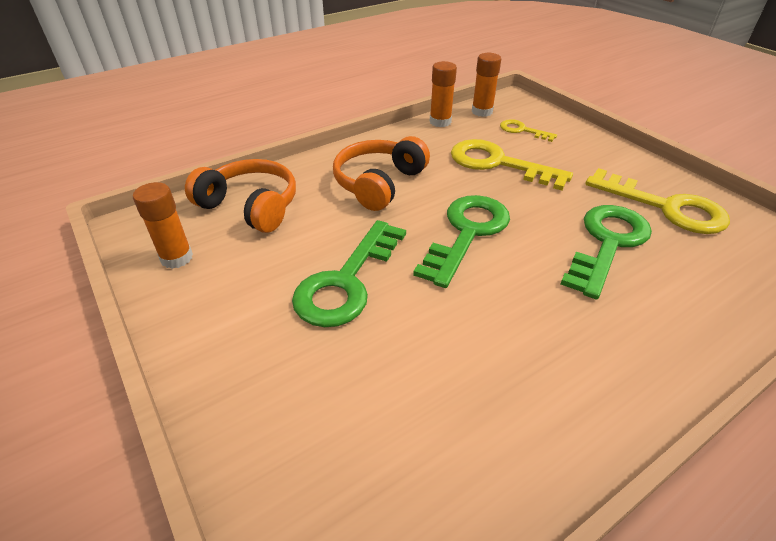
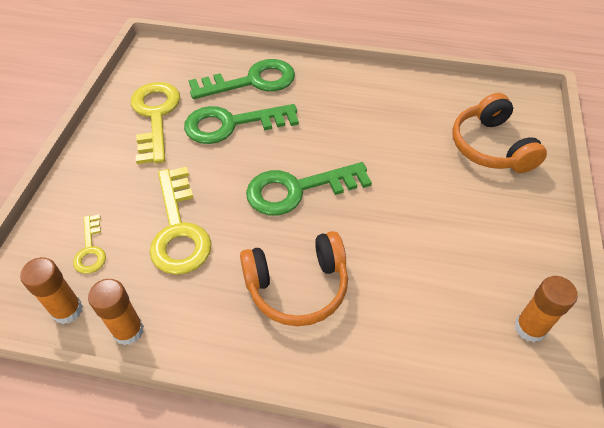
camera: 135 degrees left, 10 degrees up
orange headphones [185,159,296,233] -> orange headphones moved to [452,93,547,173]
green key [292,220,406,327] -> green key moved to [189,59,295,99]

